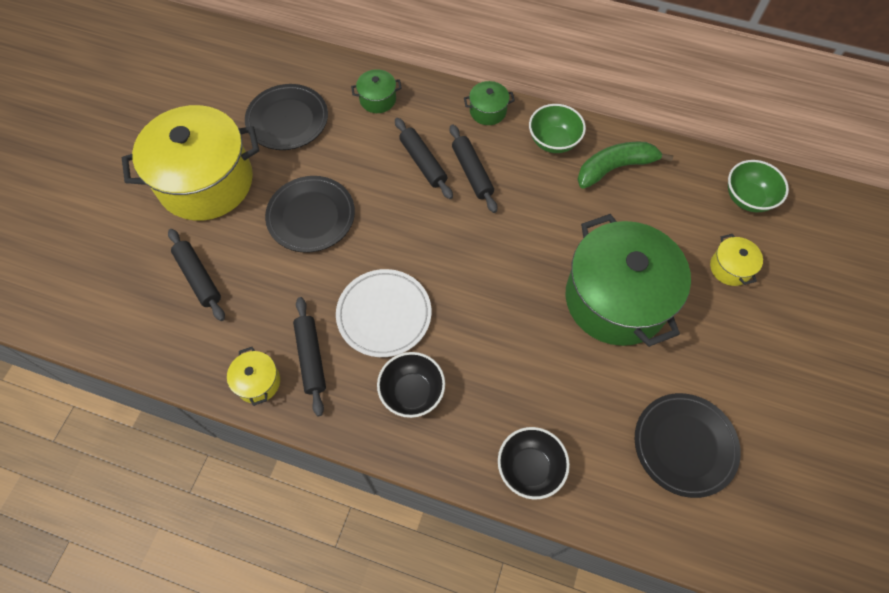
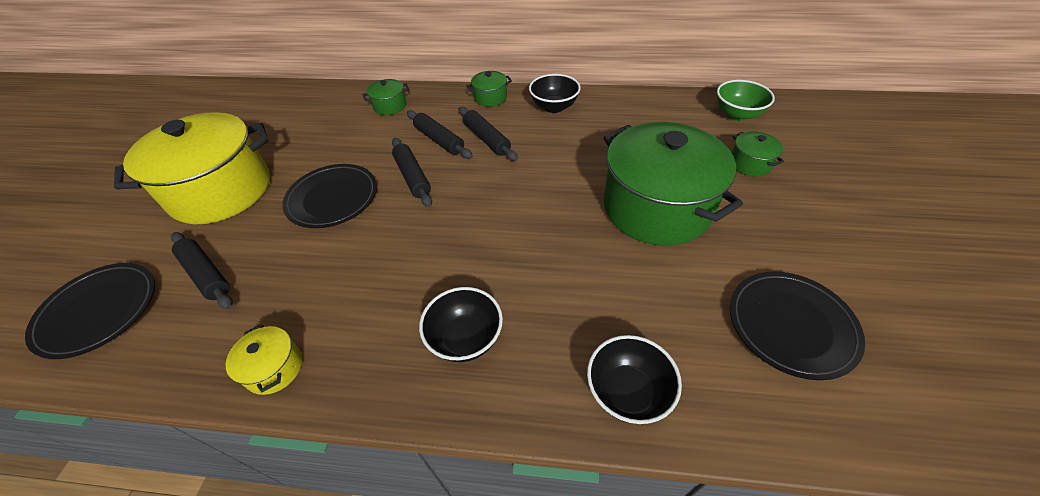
camera: 10 degrees left, 15 degrees down
black plate [245,84,328,150] -> black plate moved to [25,263,155,359]
black rolling pin [293,297,326,416] -> black rolling pin moved to [392,138,432,207]
white plate [336,269,432,357] -> none
green bowl [529,104,586,153] -> black bowl [529,74,581,113]
green banana [577,142,674,189] -> none
yellow pot [710,234,763,286] -> green pot [732,131,784,176]

